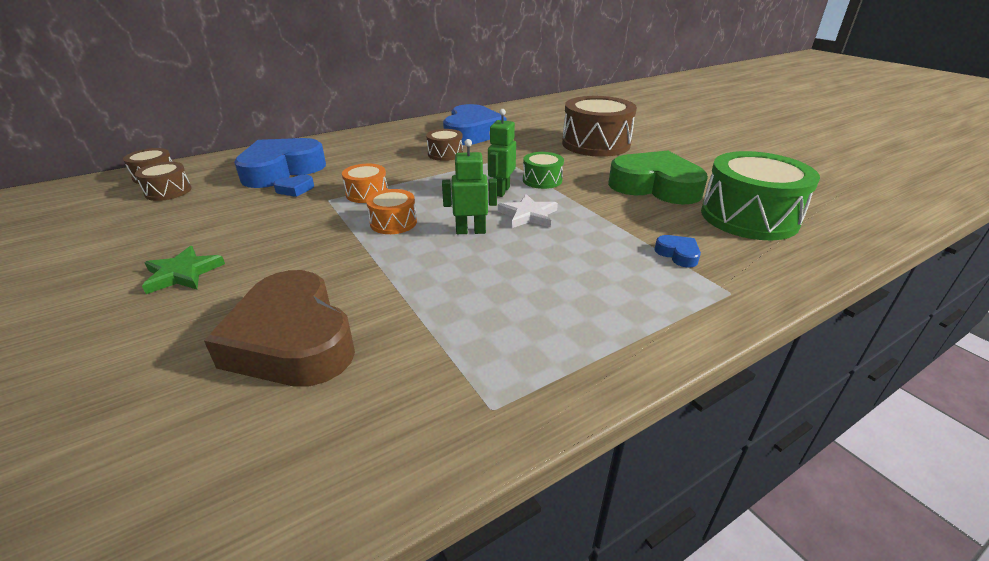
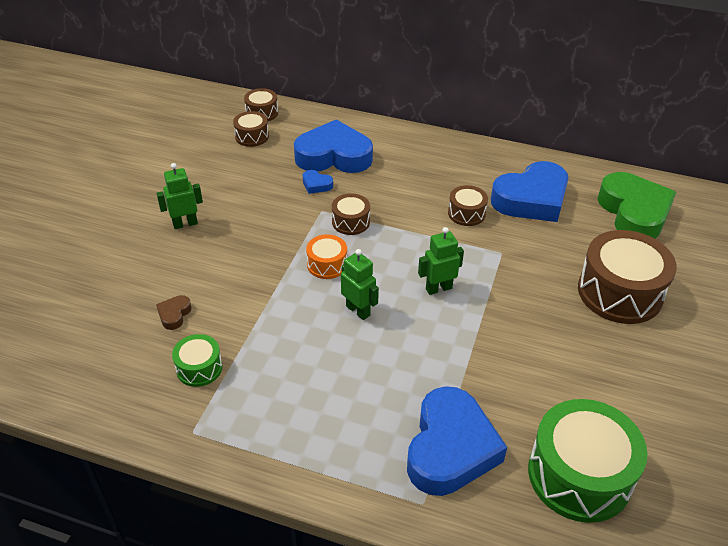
camera: 50 degrees right, 10 degrees up
green star [142,246,225,294] -> green robot [156,163,203,229]
brown heart [204,270,355,386] -> brown heart [156,295,192,330], size x0.40
orange drum [342,164,388,203] -> brown drum [332,194,370,235]
white star [498,194,558,228] -> none
green drum [523,152,564,189] -> green drum moved to [172,334,223,387]
green heart [608,151,708,205] -> green heart moved to [597,172,676,239]
blue heart [654,235,701,268] -> blue heart [407,386,507,496], size x2.48

